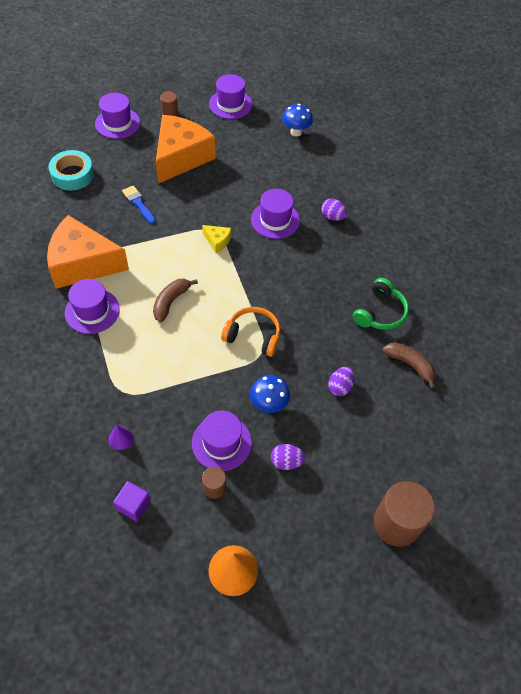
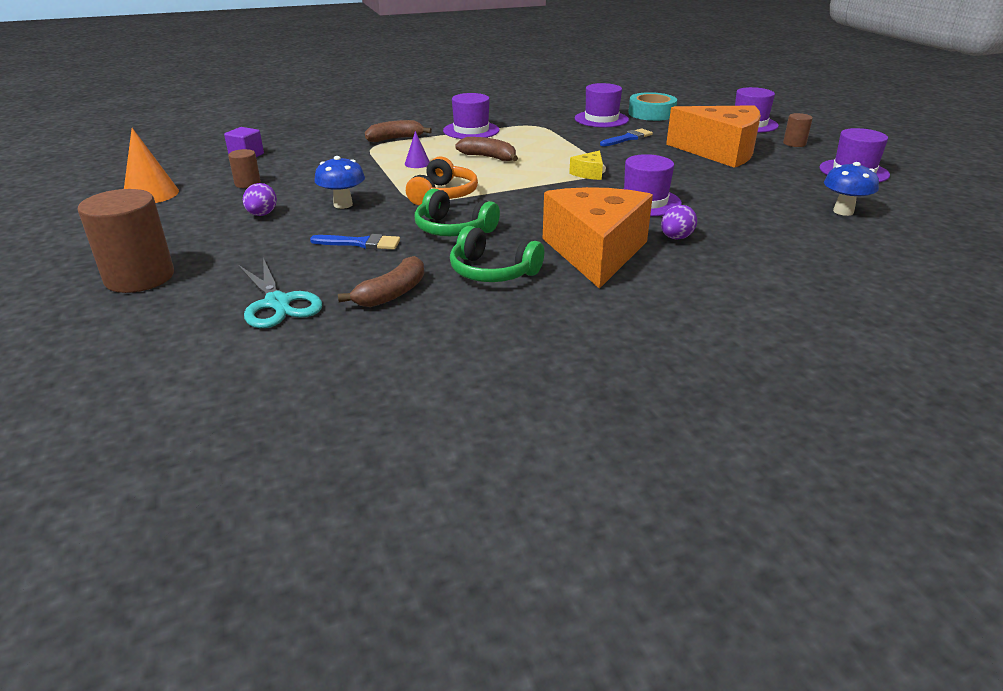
camera: 90 degrees right, 25 degrees down
orange cheese [47,215,129,289] -> orange cheese moved to [543,187,653,289]
purple cone [109,425,133,450] -> purple cone moved to [405,131,430,168]
purple hat [192,411,252,471] -> purple hat moved to [575,83,629,127]
purple egg [328,367,355,396] -> blue brush [310,234,400,249]
none -> turquoise scissors [238,258,322,328]
none -> brown banana [365,120,432,142]
none -> green headphones [415,189,500,236]

